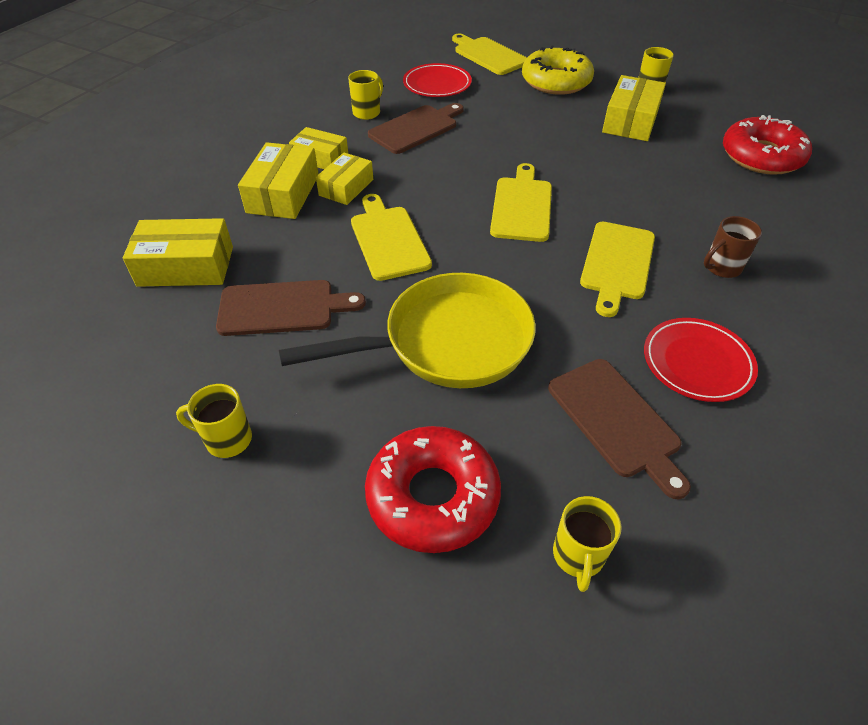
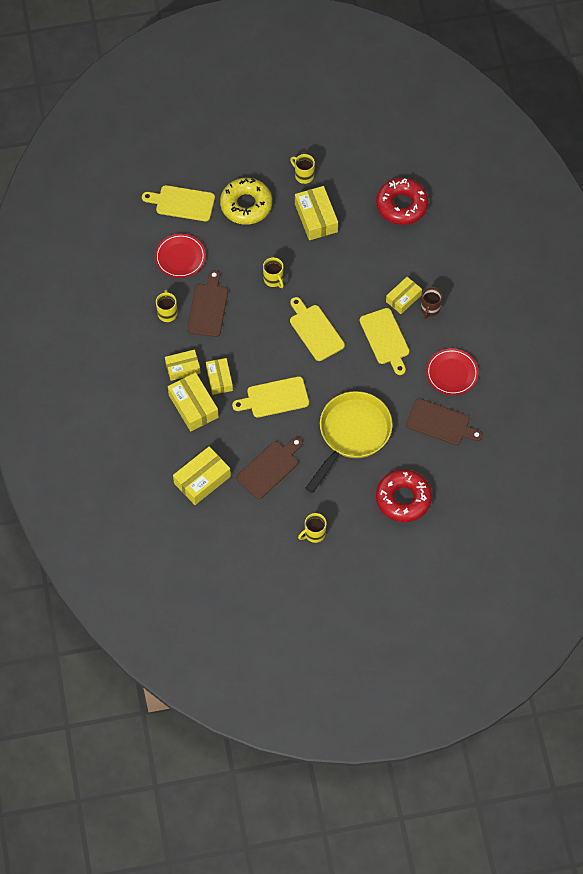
camera: 40 degrees left, 15 degrees up
yellow cutting board [351,194,432,281] -> yellow cutting board turned 45 degrees counterclockwise [232,376,309,418]
yellow mug [553,496,622,592] -> yellow mug moved to [263,257,284,288]
none -> yellow box [386,277,422,314]

